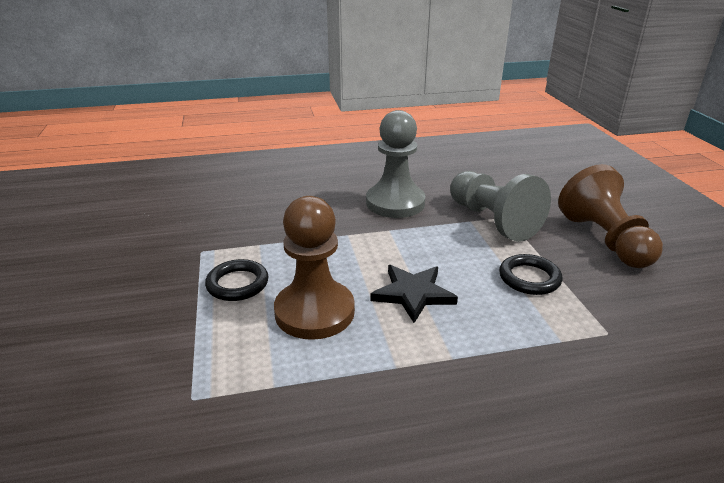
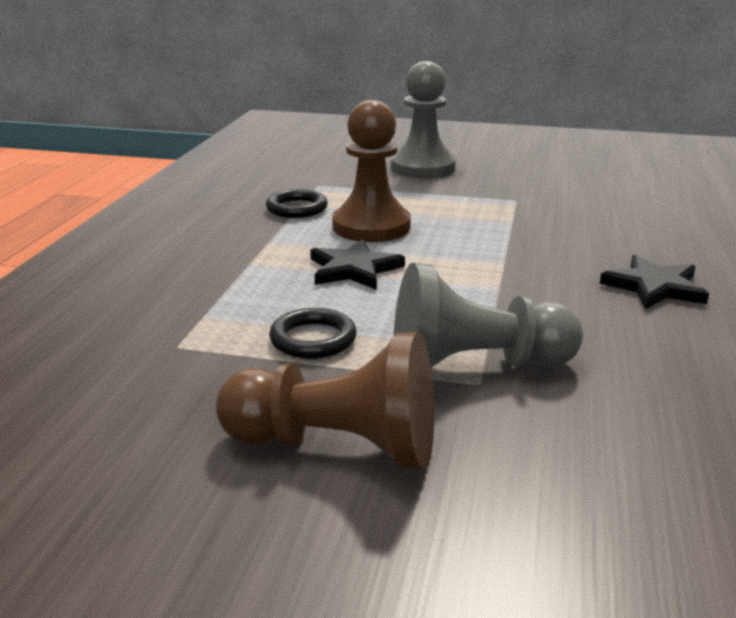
camera: 115 degrees right, 5 degrees down
black ring [205,259,268,301] -> black ring moved to [266,189,328,218]
grey pawn [366,110,425,218] -> grey pawn moved to [391,61,456,178]
none -> black star [600,255,709,309]

